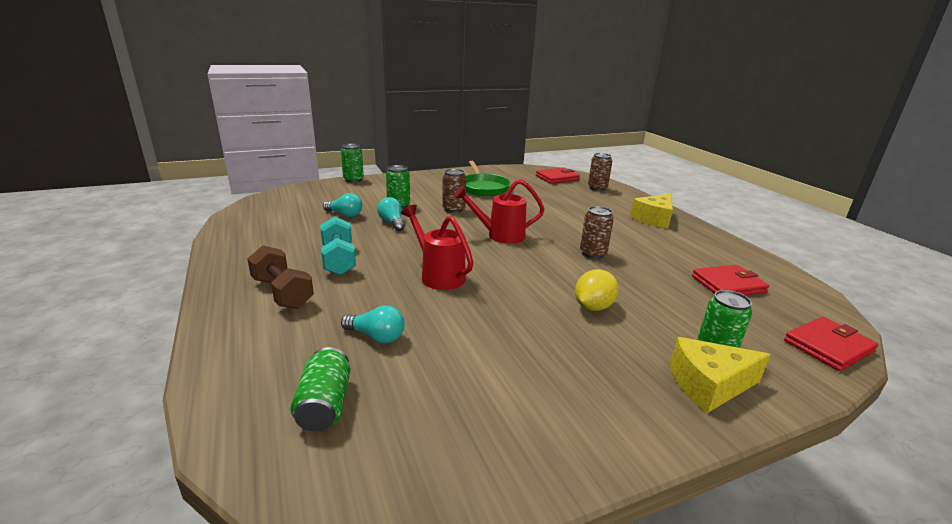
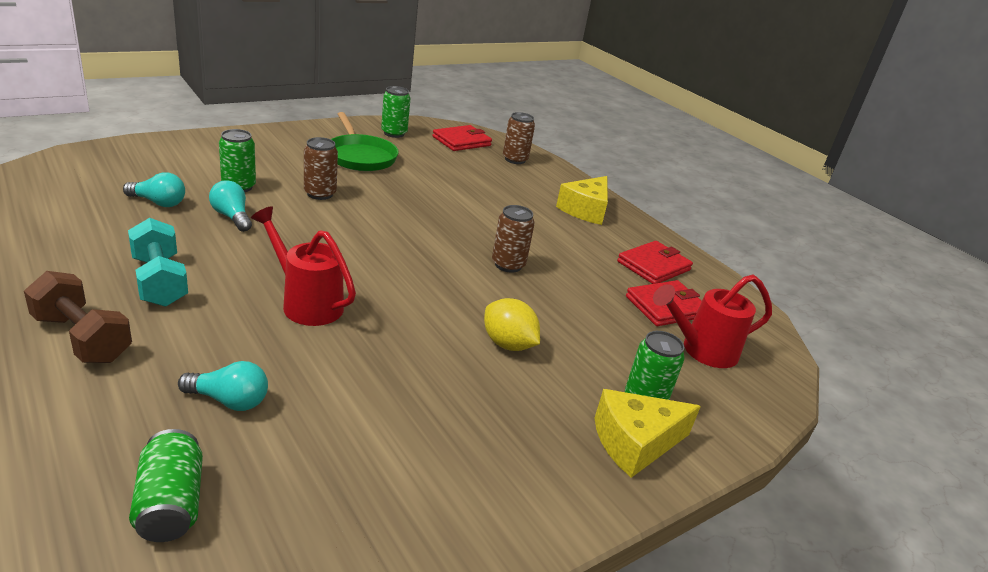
camera: 15 degrees left, 5 degrees up
green can [341,144,364,182] -> green can moved to [381,86,410,138]
red watering can [454,179,545,244] -> red watering can moved to [653,275,772,368]
yellow lemon [575,269,619,311] -> yellow lemon turned 75 degrees counterclockwise [484,298,540,351]
red wallet [784,317,878,371] -> red wallet moved to [617,241,693,284]

